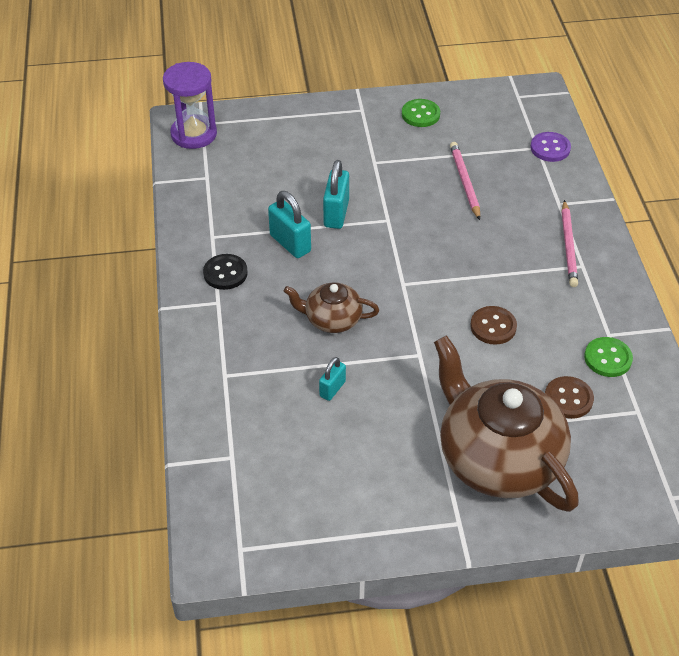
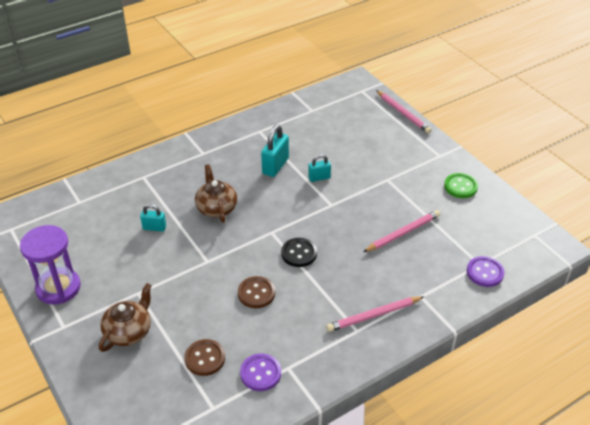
camera: 65 degrees right, 5 degrees down
purple hourglass [163,62,217,149] -> purple hourglass moved to [20,225,81,305]
black button [203,254,248,290] -> black button moved to [281,238,317,267]
turquoise padlock [323,160,349,229] -> turquoise padlock [308,154,331,182], size x0.60
brown teapot [434,335,579,512] -> brown teapot [99,283,152,352], size x0.50
green button [584,337,633,377] -> purple button [240,354,281,391]
none -> pink pencil [376,90,431,133]

